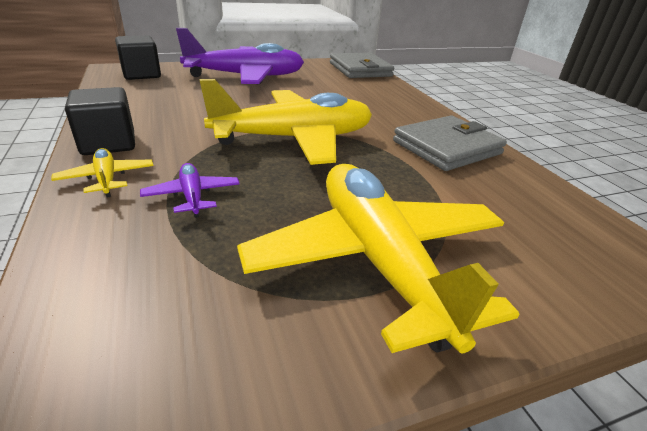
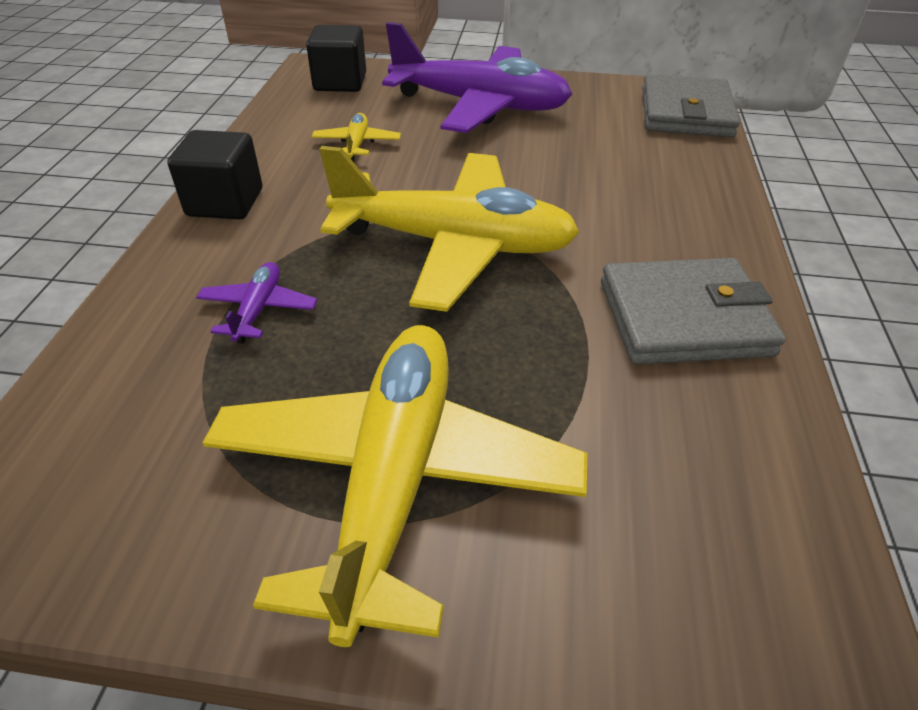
camera: 30 degrees right, 10 degrees up
yellow plane [51,148,154,198] -> yellow plane moved to [312,113,401,162]

